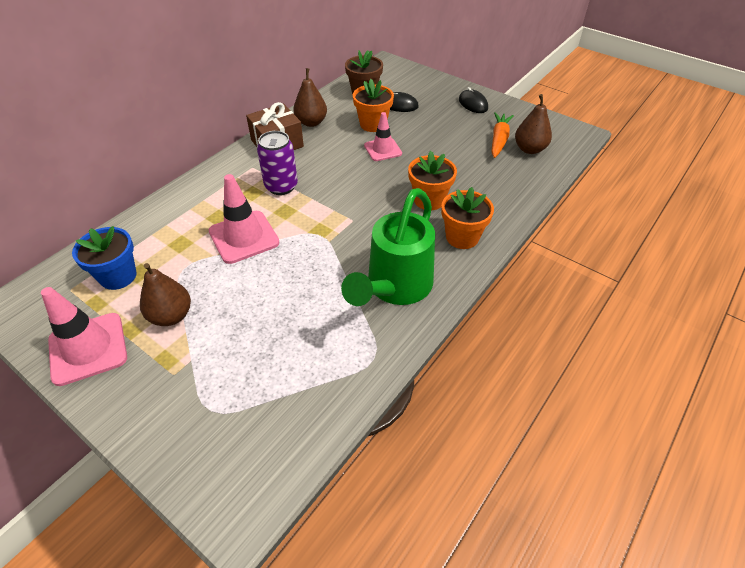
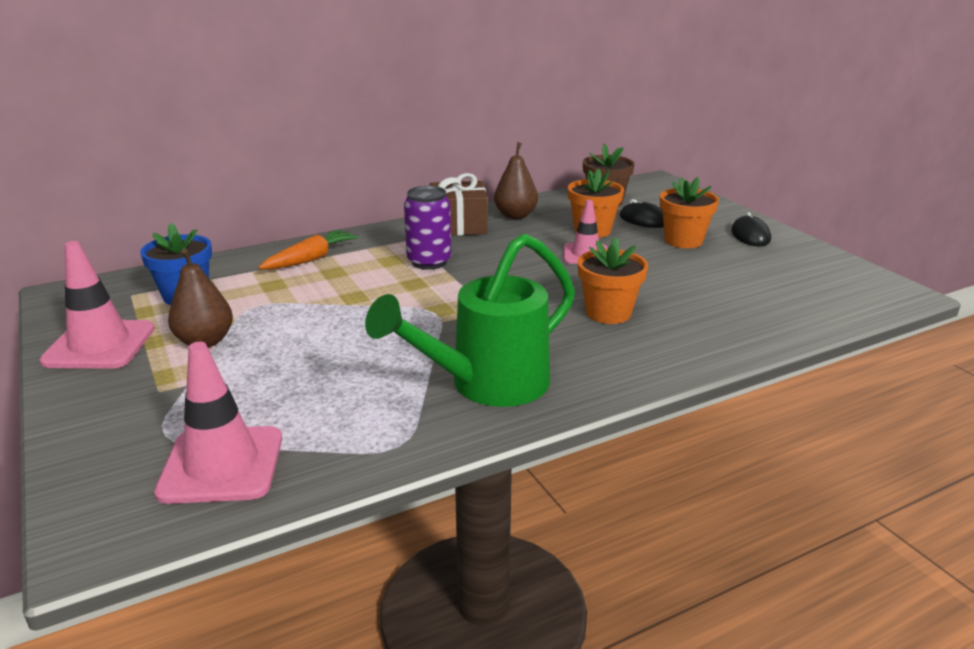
camera: 25 degrees right, 20 degrees down
pink traffic cone [209,174,280,264] -> pink traffic cone moved to [154,342,282,504]
orange flower pot [441,187,494,249] -> orange flower pot moved to [660,177,719,248]
orange carrot [491,112,514,158] -> orange carrot moved to [258,229,359,269]
brown pear [515,94,552,154] -> none

